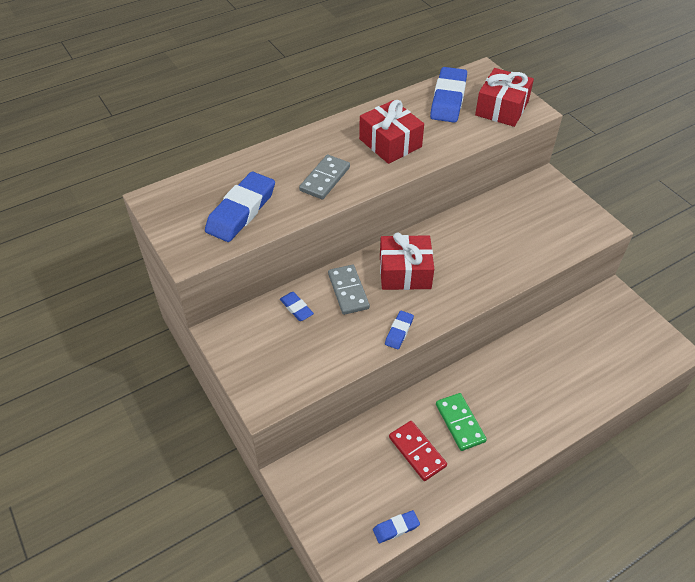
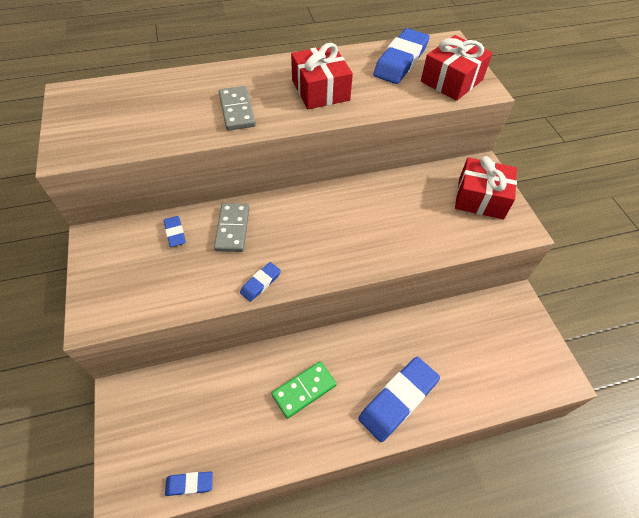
camera: 15 degrees right, 5 degrees up
blue eraser [205,172,275,242] -> blue eraser moved to [358,357,440,442]
grey domino [299,155,350,200] -> grey domino turned 60 degrees counterclockwise [219,86,256,130]
red gift [380,232,434,290] -> red gift moved to [455,156,517,219]
red domino [389,421,447,481] -> none
green domino [436,393,487,451] -> green domino turned 60 degrees clockwise [271,361,337,419]

